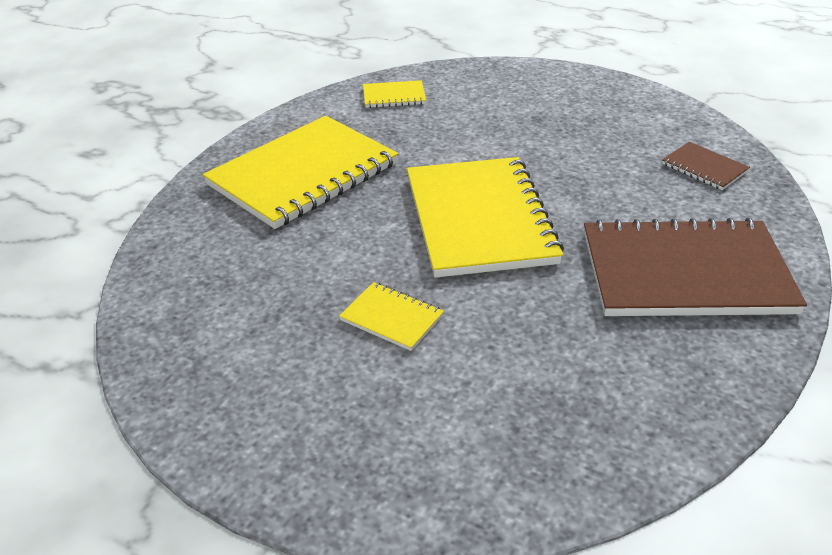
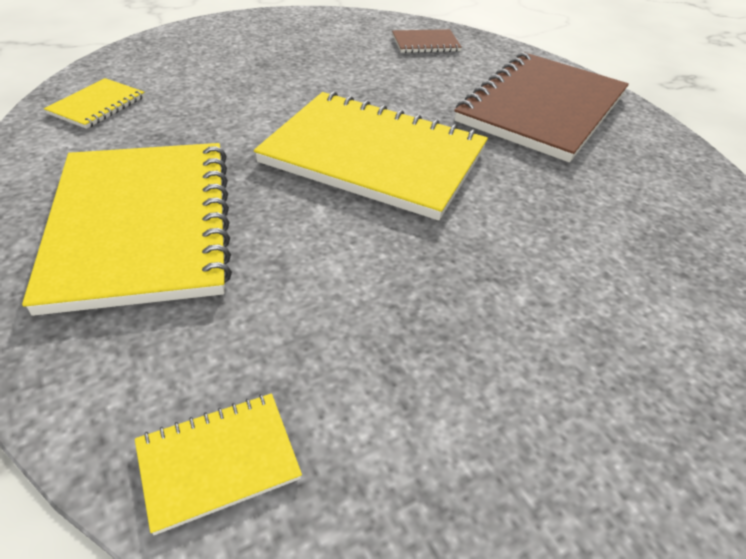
camera: 60 degrees left, 5 degrees up
yellow notebook [339,282,444,351] -> yellow notebook moved to [135,393,302,535]

